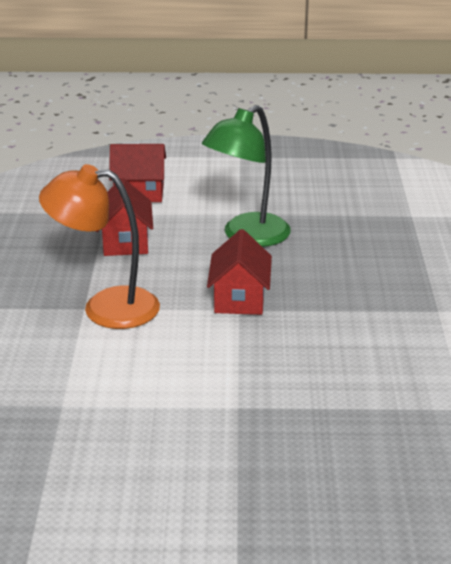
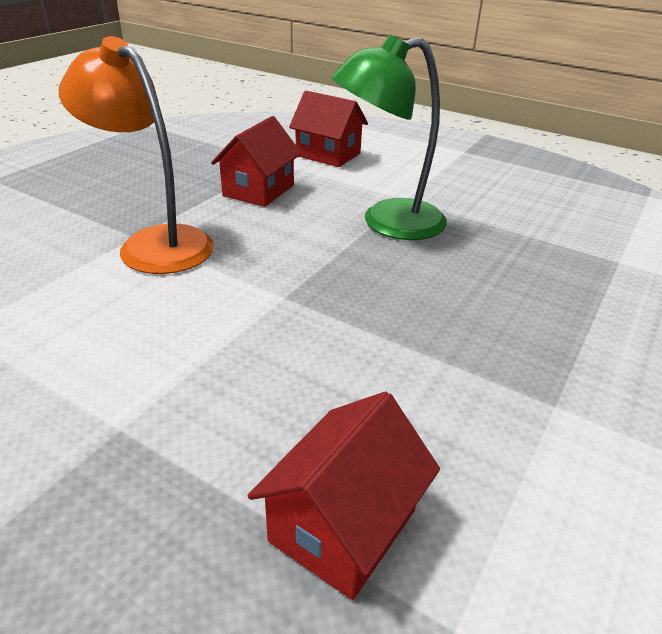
camera: 30 degrees right, 5 degrees up
red house [207,229,272,315] -> red house moved to [247,391,440,600]

